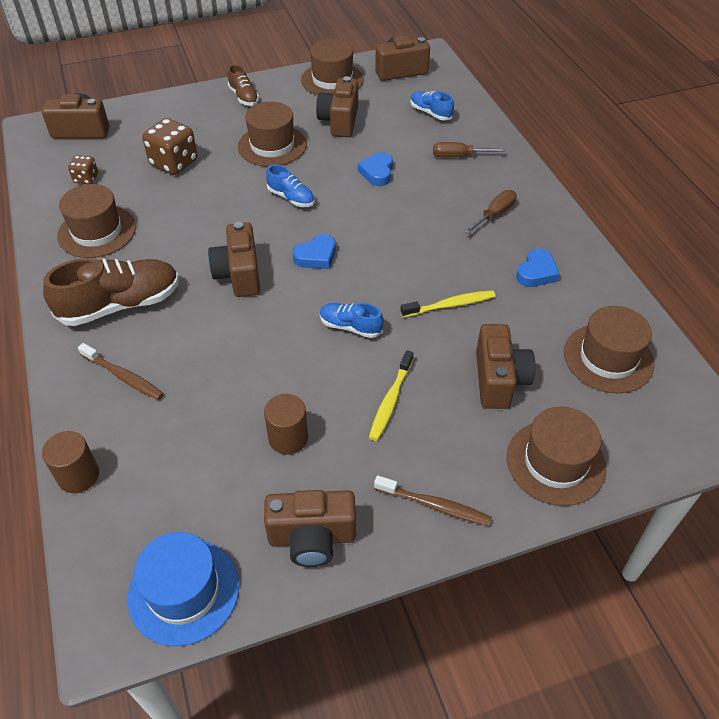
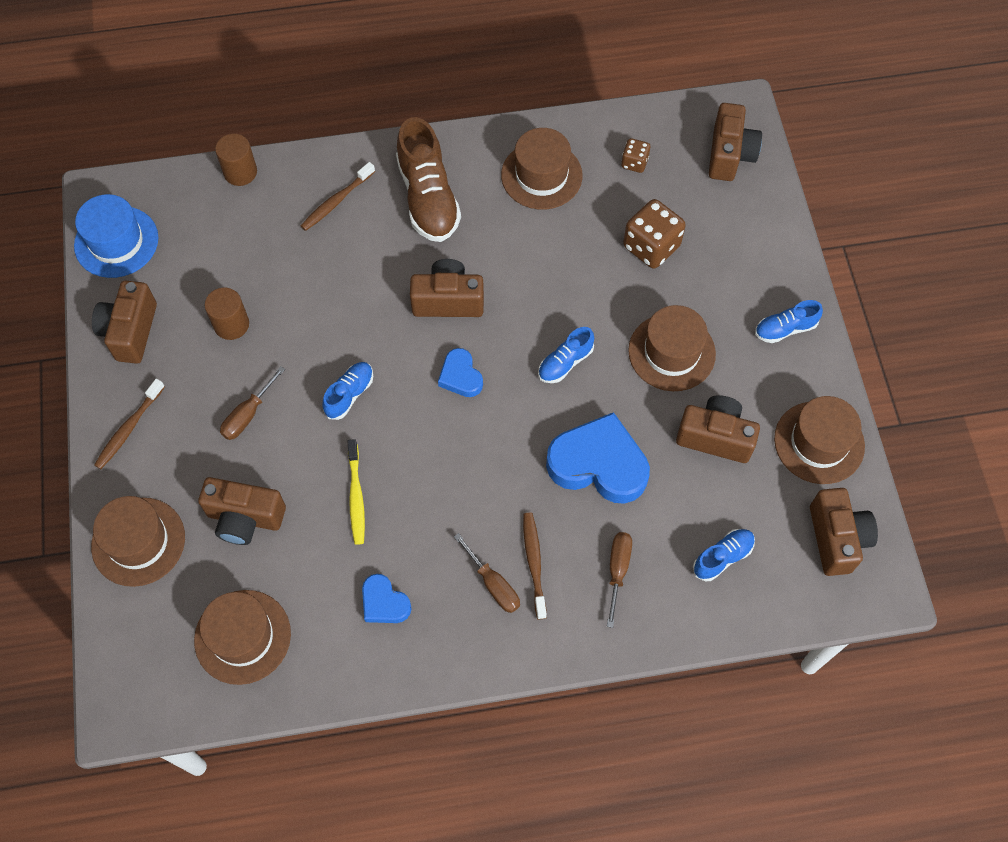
camera: 100 degrees right, 15 degrees up
brown shoe [228,65,259,106] -> blue shoe [755,300,823,343]
blue heart [358,152,393,186] -> blue heart [546,412,650,504], size x1.94
yellow toothbrush [369,350,413,441] -> brown screwdriver [220,366,285,440]
none -> brown toothbrush [523,513,547,619]

